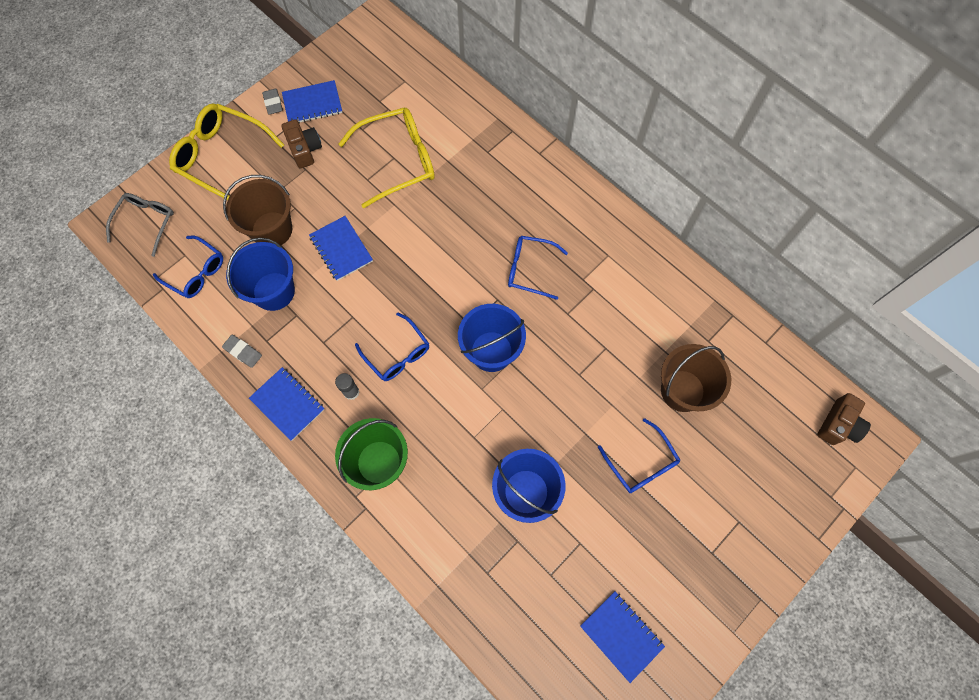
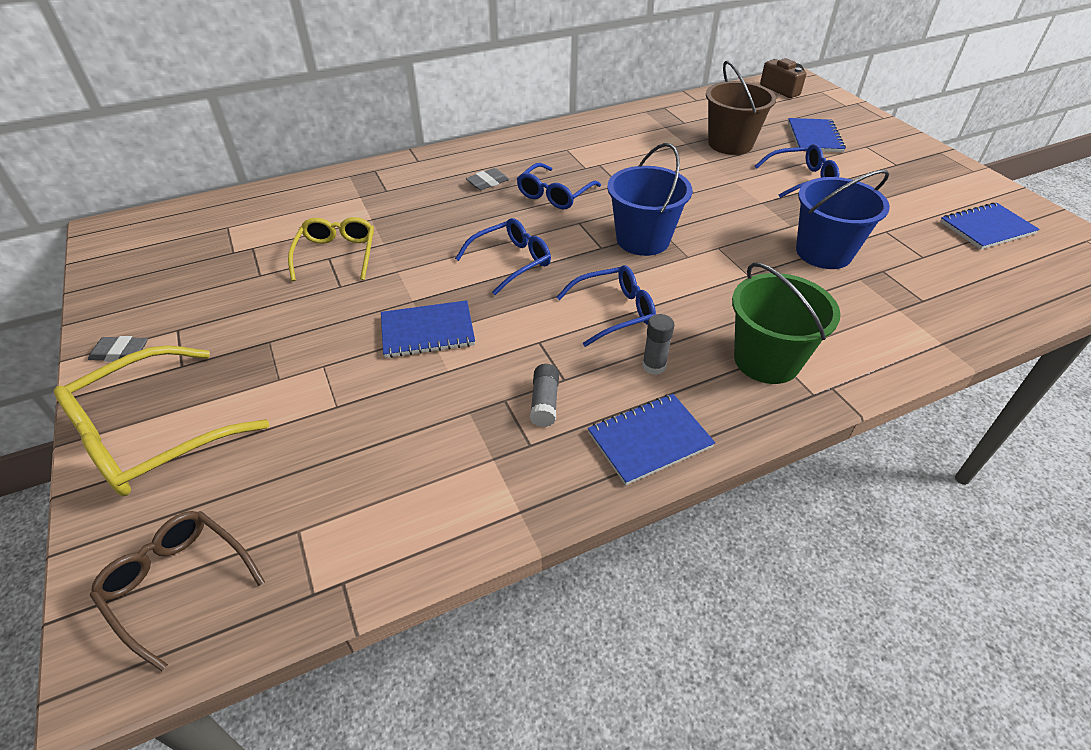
camera: 70 degrees left, 25 degrees down
grey glasses [106,193,174,257] -> brown glasses [90,511,265,671]
blue glasses [153,235,223,298] -> blue glasses moved to [455,218,551,295]
grey eraser [222,335,262,368] -> grey eraser moved to [466,168,509,190]
brown bucket [223,175,292,246] -> none
blue bucket [226,237,295,311] -> none
blue notebook [282,80,342,123] -> blue notebook moved to [788,118,846,152]
brown camera [282,119,322,168] -> none
yellow glasses [338,108,435,208] -> yellow glasses [288,217,374,281], size x0.63
none -> grey glue stick [530,364,559,427]

